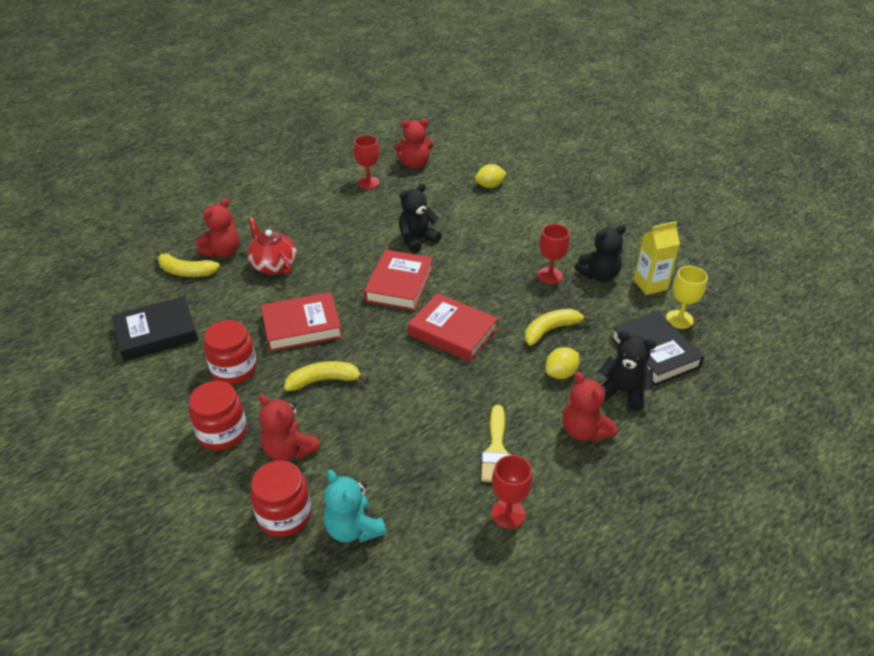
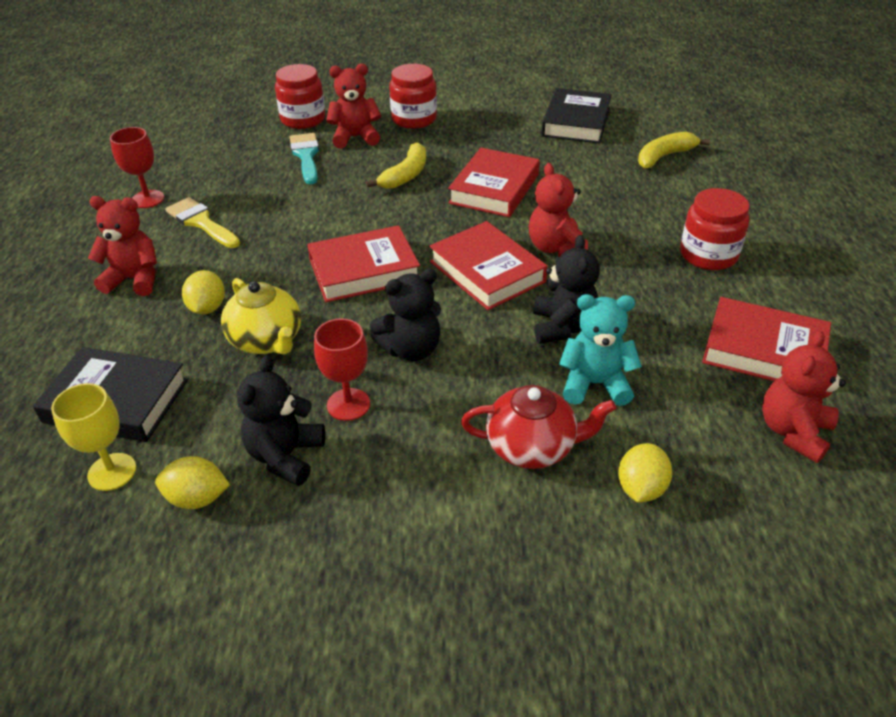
camera: 130 degrees right, 0 degrees up
red teddy bear [196,198,239,258] -> red teddy bear moved to [529,163,588,257]
red jar [204,320,257,384] -> red jar moved to [680,188,750,270]
red teapot [247,217,297,275] -> red teapot moved to [461,385,616,469]
turquoise teddy bear [323,470,386,543] -> turquoise teddy bear moved to [559,294,642,406]
red goblet [353,135,380,189] -> red book [702,297,831,381]
yellow banana [525,309,592,346] -> yellow teapot [221,278,301,355]
black teddy bear [599,331,656,411] -> black teddy bear moved to [370,269,441,361]
yellow carton [634,221,680,295] -> yellow lemon [155,456,230,509]
none -> turquoise brush [290,133,319,184]

